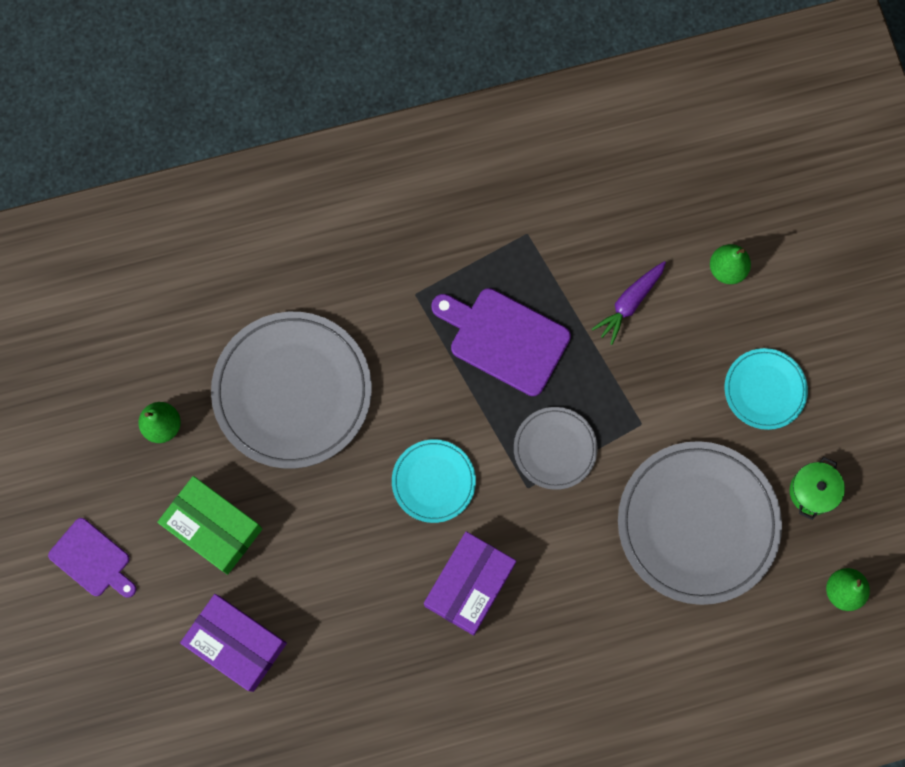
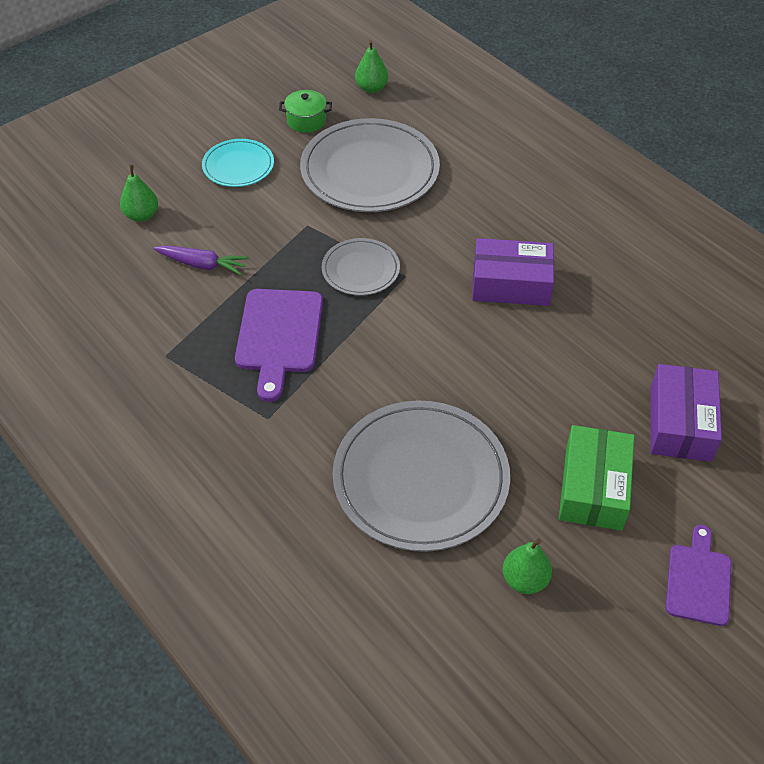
camera: 115 degrees left, 25 degrees down
turquoise plate [392,439,476,523] -> none

